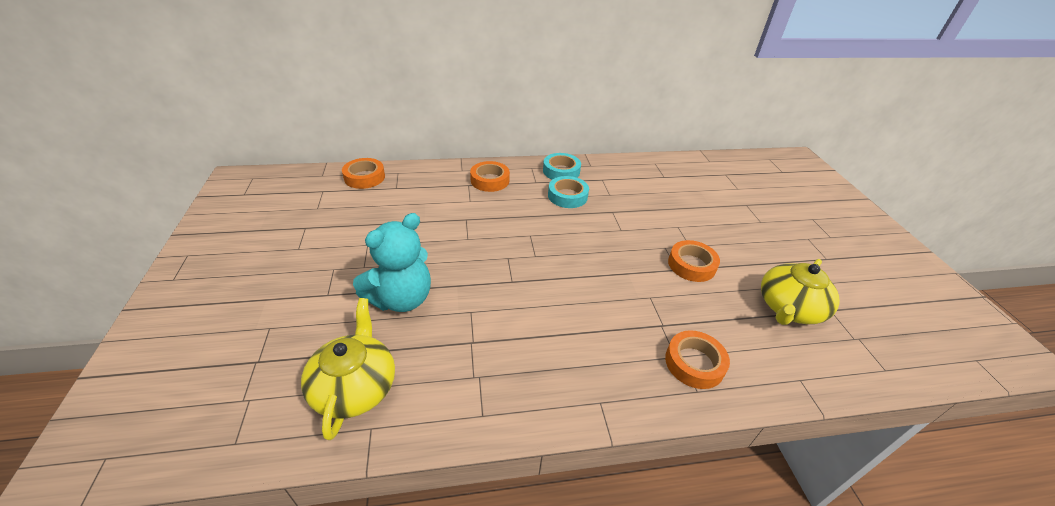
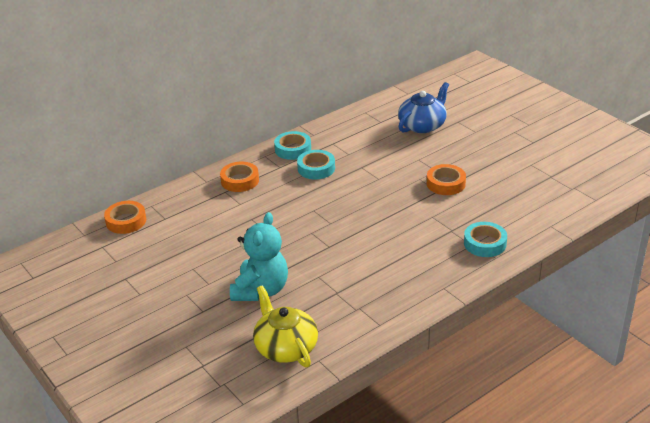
camera: 25 degrees left, 5 degrees down
orange tape [665,330,730,389] -> turquoise tape [464,222,507,257]
yellow teapot [761,259,840,325] -> none
none -> blue teapot [398,82,449,133]

